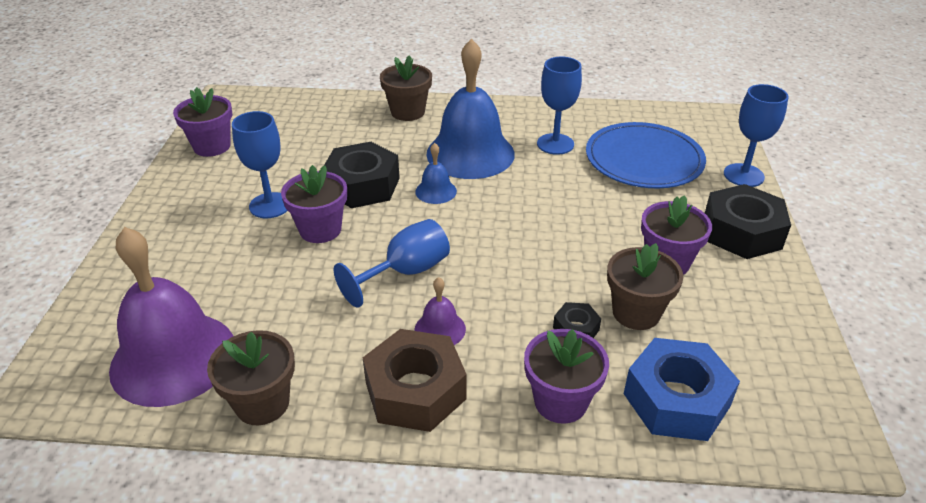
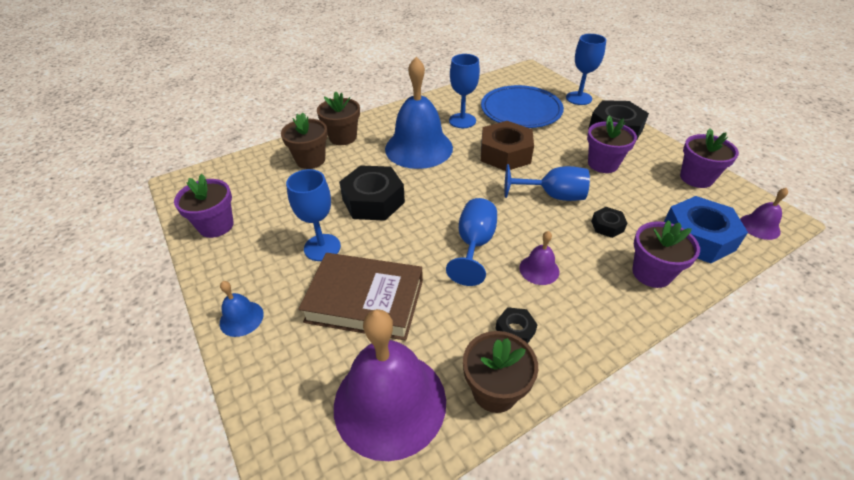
camera: 35 degrees left, 5 degrees up
purple flower pot [281,165,347,243] -> purple flower pot moved to [680,128,739,188]
brown nut [363,329,467,432] -> brown nut moved to [481,121,534,171]
blue bell [415,143,457,204] -> blue bell moved to [220,281,264,337]
brown flower pot [607,243,683,330] -> brown flower pot moved to [281,112,328,169]
none -> brown book [299,253,423,341]
none -> black nut [495,307,538,343]
none -> blue goblet [504,164,590,201]
none -> purple bell [740,188,788,240]

